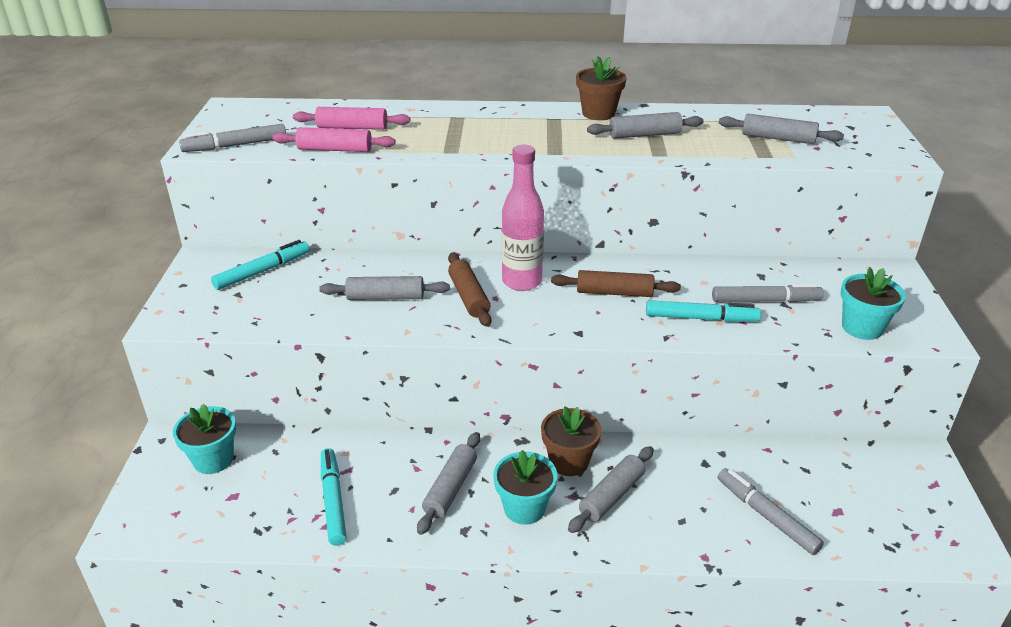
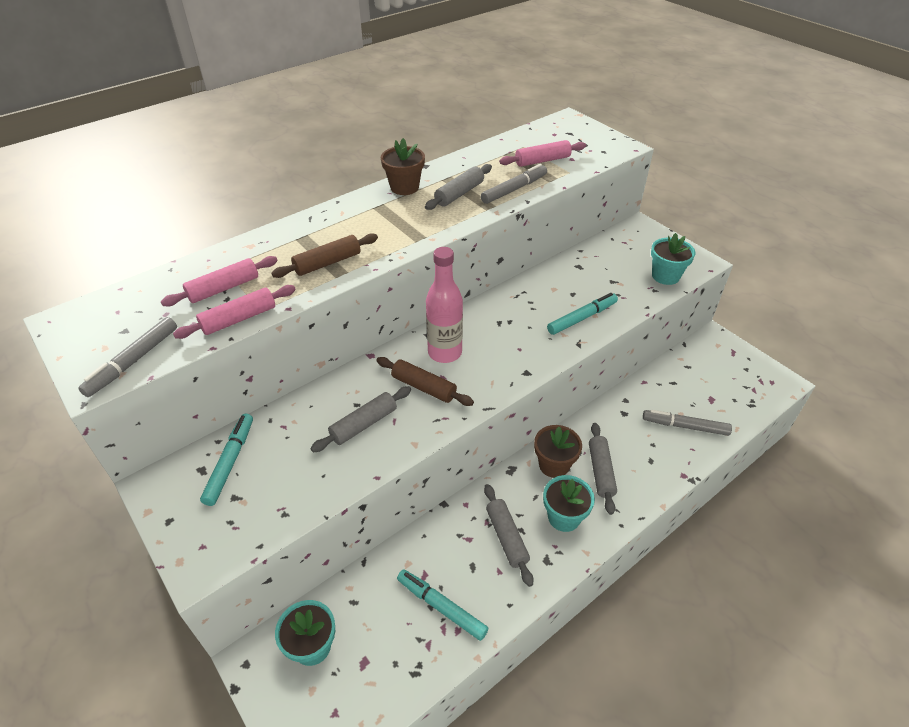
camera: 40 degrees left, 10 degrees up
brown rolling pin [551,270,681,297] -> brown rolling pin moved to [271,233,378,278]
grey marker [712,284,824,302] -> grey marker moved to [481,164,547,204]
grey rolling pin [719,114,844,144] -> pink rolling pin [499,140,586,167]

